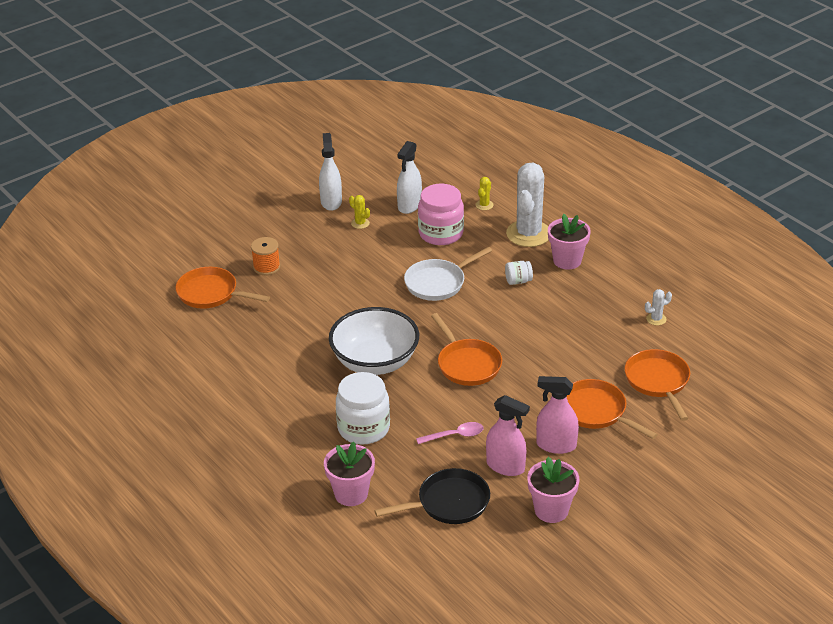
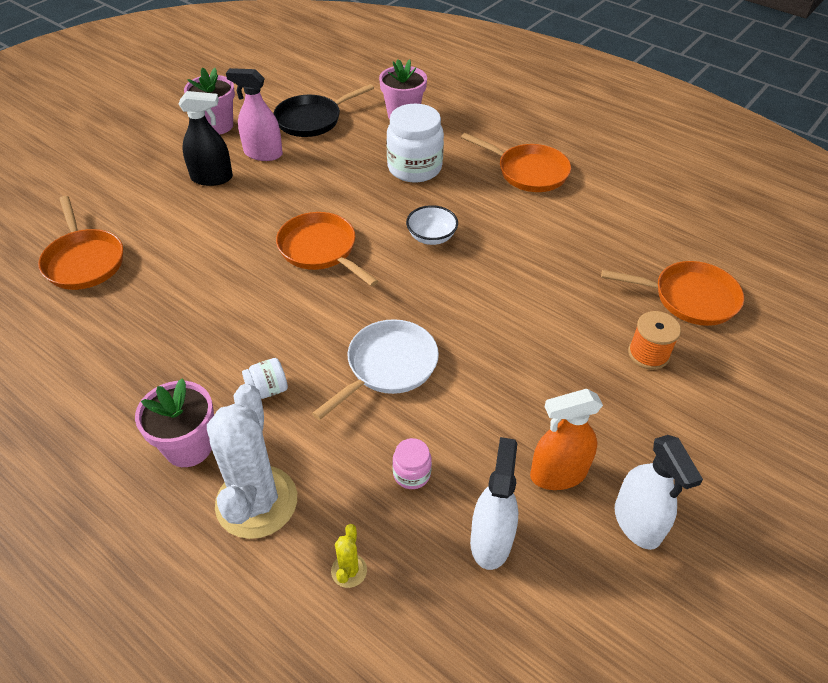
camera: 165 degrees right, 10 degrees up
white bowl [329,307,419,375] -> white bowl [406,205,458,245], size x0.47
yellow cactus [349,195,370,229] -> orange spray bottle [530,389,603,490]
pink spoon [416,422,484,444] -> none
pink jar [418,184,464,245] -> pink jar [393,438,432,489], size x0.48
pink spray bottle [536,376,579,454] -> black spray bottle [179,91,233,186]
orange pan [567,379,658,439] -> orange pan moved to [461,133,571,192]
white cactus [645,289,672,325] -> none

